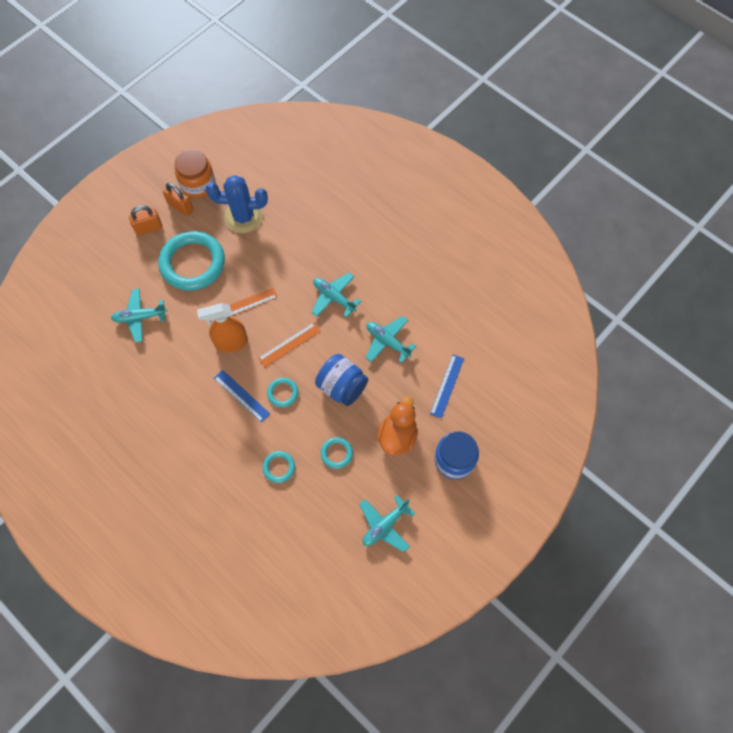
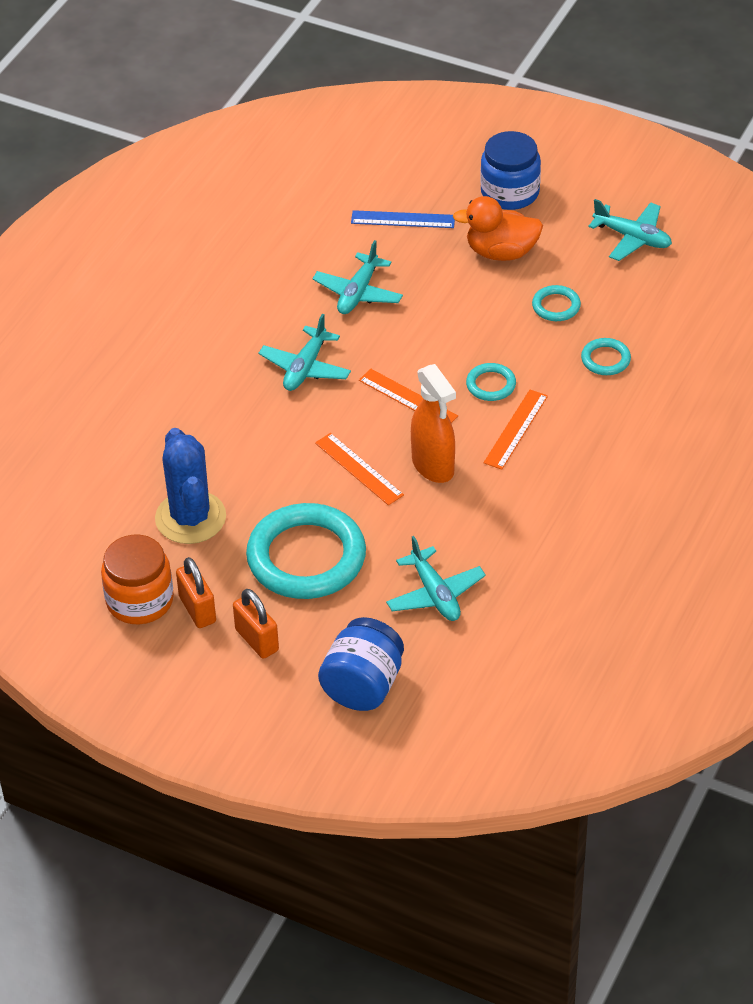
camera: 105 degrees left, 20 degrees down
orange padlock [163,183,193,216] -> orange padlock turned 45 degrees counterclockwise [176,557,216,628]
blue ruler [214,370,270,423] -> orange ruler [484,390,548,470]
blue jar [315,354,368,406] -> blue jar moved to [318,617,404,711]

